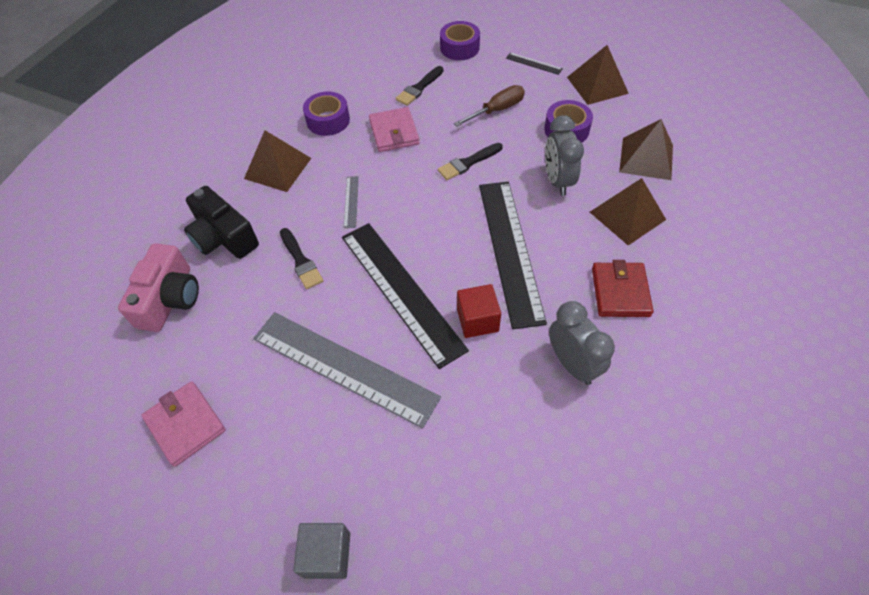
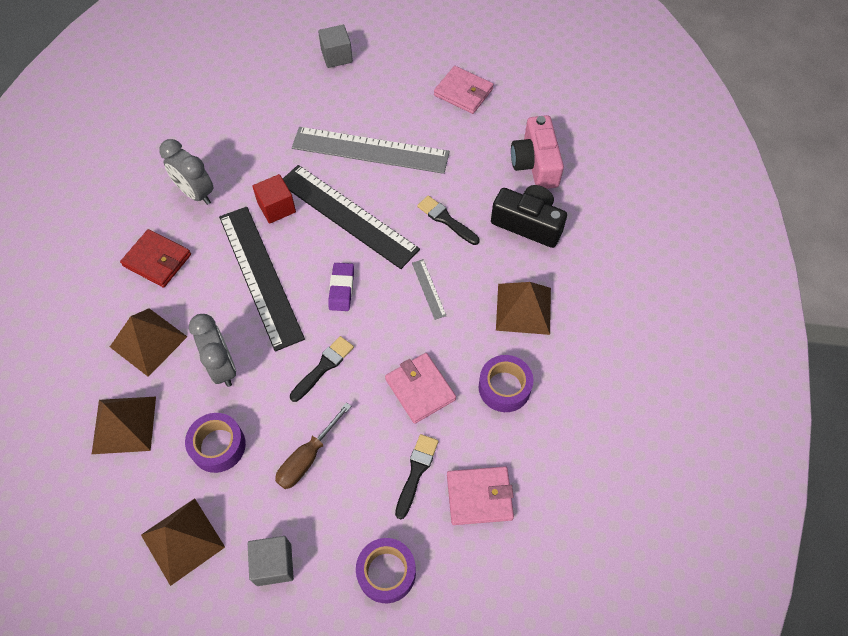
camera: 160 degrees right, 5 degrees up
black ruler [506,52,563,75] -> grey cube [248,536,294,586]
red wallet [592,260,654,317] -> red wallet turned 45 degrees counterclockwise [120,229,191,288]
none -> purple eraser [328,263,354,311]
none -> pink wallet [447,466,514,525]

